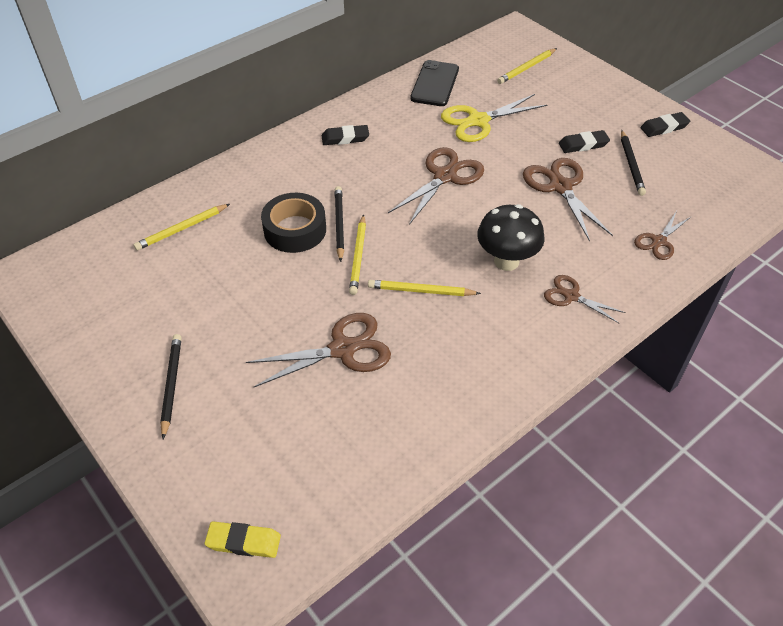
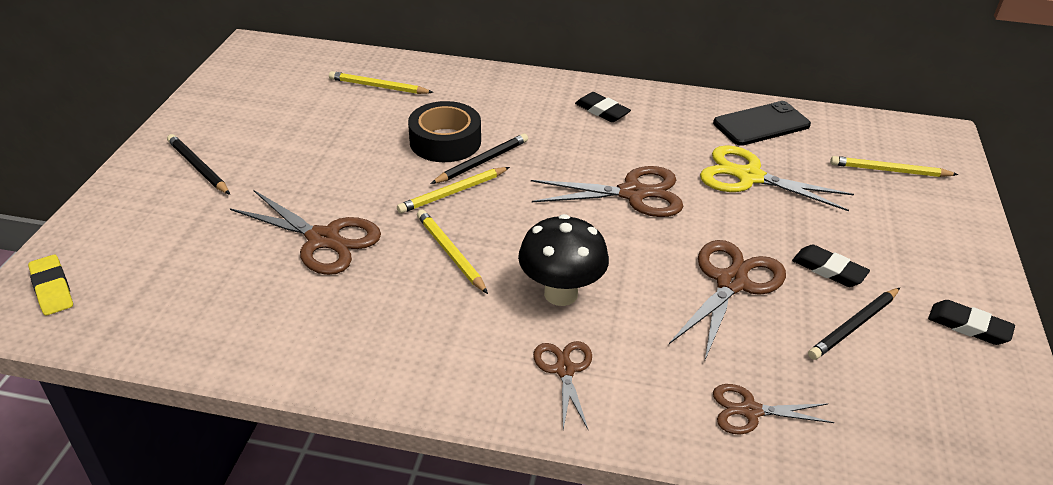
camera: 50 degrees right, 10 degrees down
black pencil [160,334,182,439] -> black pencil turned 90 degrees counterclockwise [167,134,230,195]

